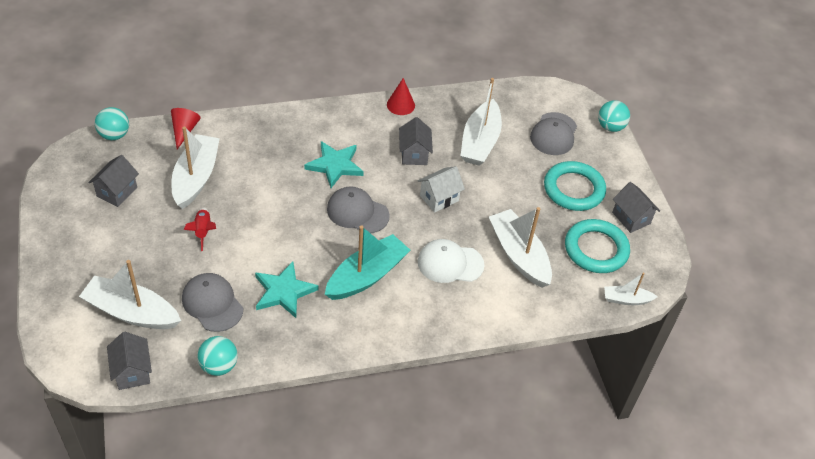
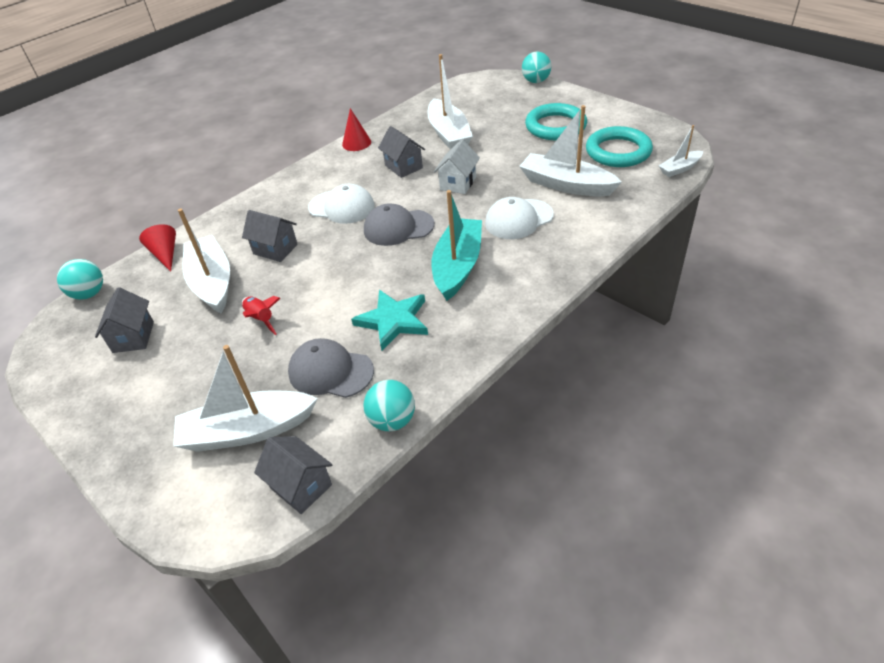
camera: 25 degrees left, 5 degrees down
turquoise star [304,141,364,188] -> white cap [308,184,375,224]
grey cap [530,112,577,155] -> none
grey house [612,182,660,233] -> grey house moved to [242,210,298,262]

